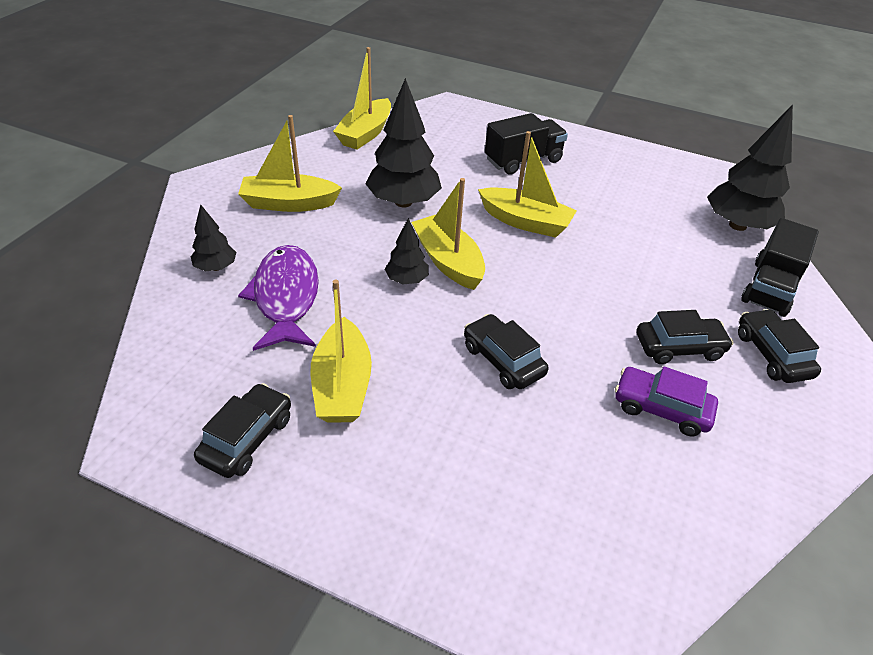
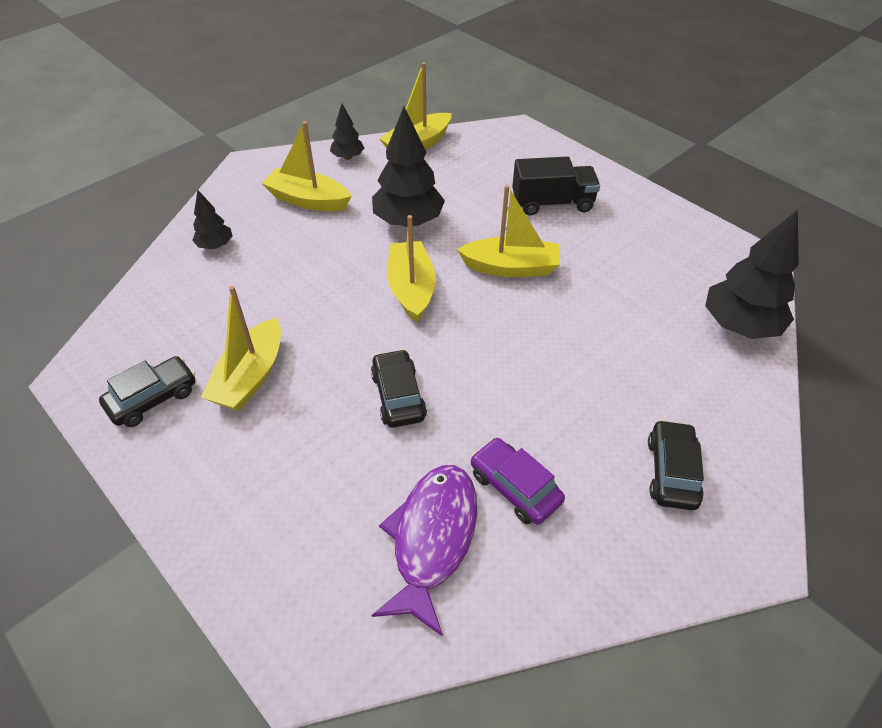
camera: 25 degrees right, 5 degrees up
purple fish [238,245,319,351] -> purple fish moved to [371,465,477,637]
black tree [385,218,429,284] -> black tree moved to [330,103,364,160]
yellow boat [478,131,577,238] -> yellow boat turned 45 degrees counterclockwise [457,185,560,277]
black car [636,310,733,364] -> none
black truck [741,218,819,317] -> none

